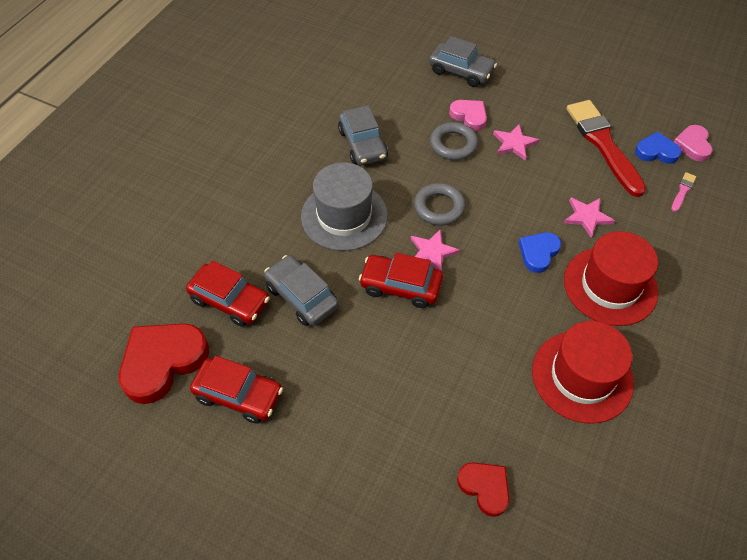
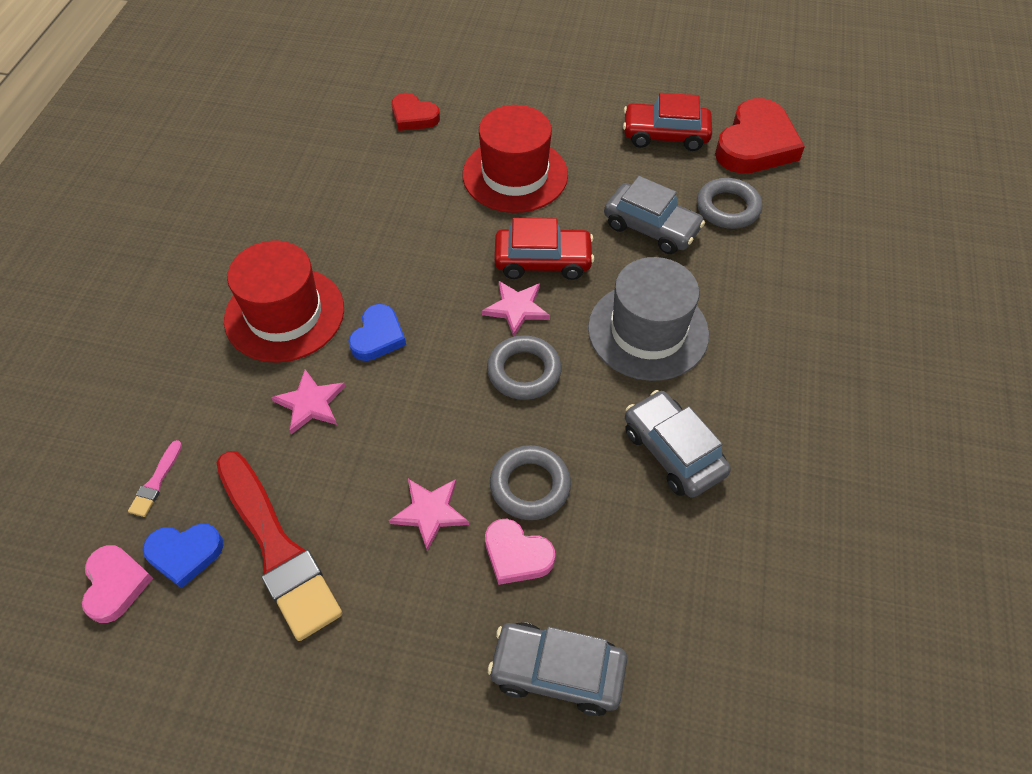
camera: 165 degrees right, 0 degrees up
red car [186,261,270,327] -> grey ring [697,178,762,229]
red hat [532,321,634,424] -> red hat moved to [463,105,568,213]

